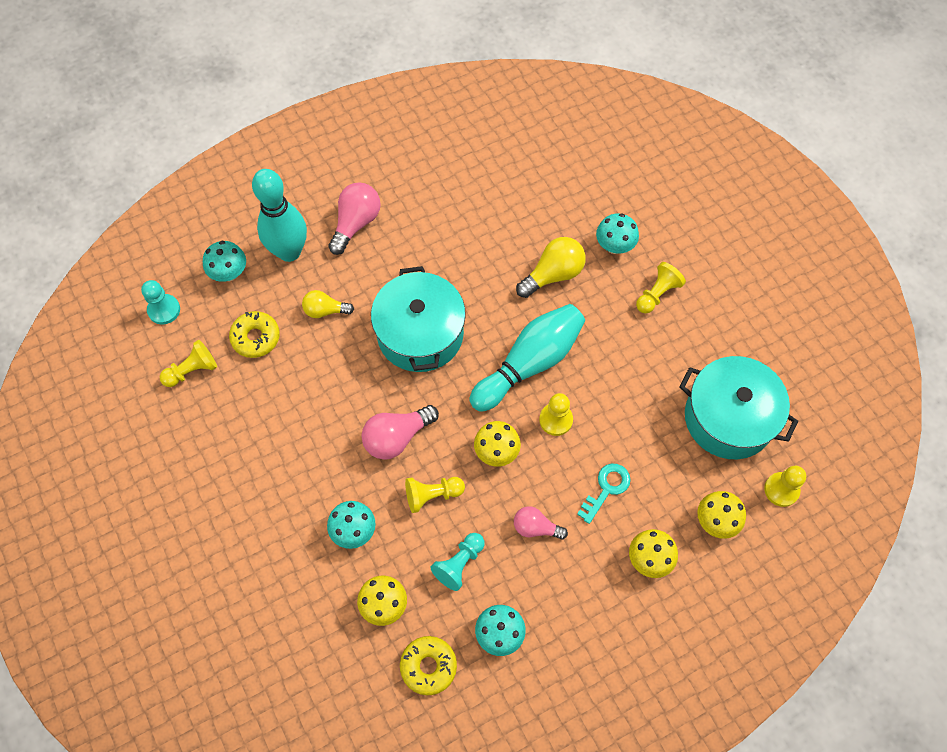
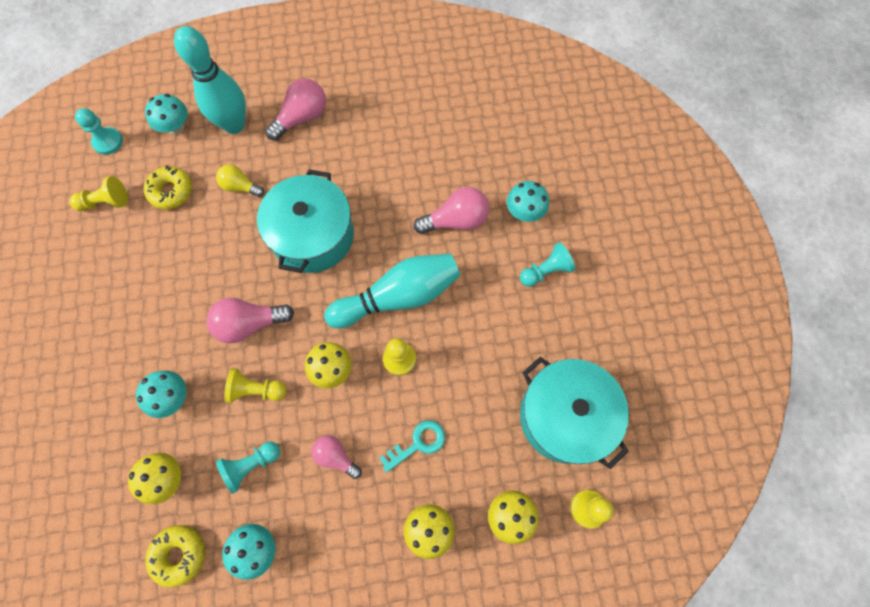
camera: 20 degrees right, 5 degrees up
yellow light bulb [516,237,586,298] -> pink light bulb [414,187,489,234]
yellow pawn [636,262,686,314] -> turquoise pawn [520,242,576,287]

